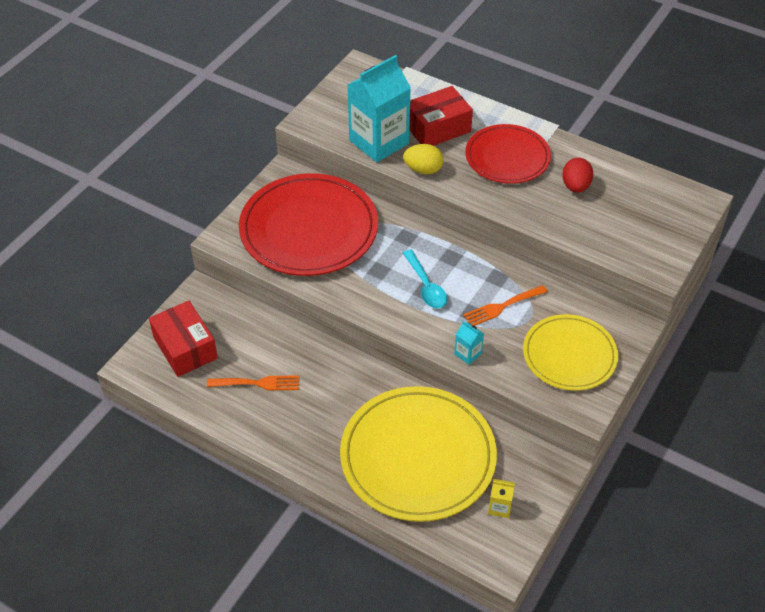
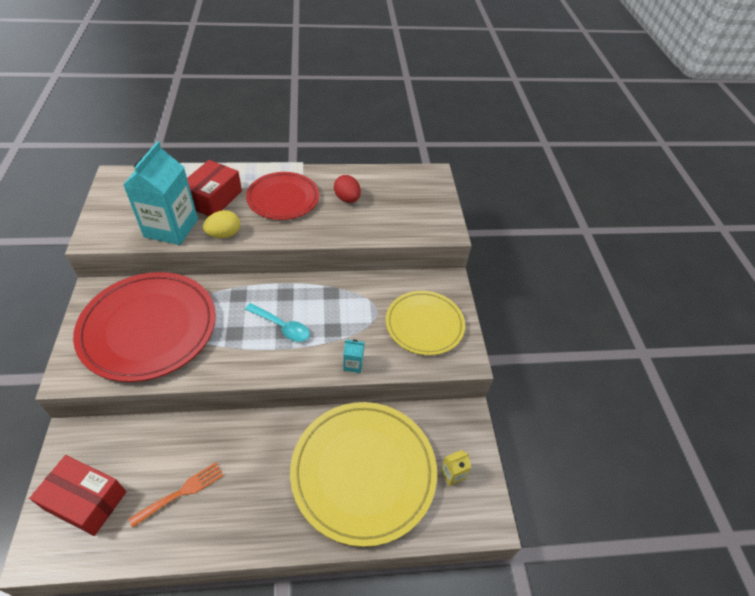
camera: 40 degrees left, 0 degrees up
orange fork [463,285,548,326] -> none

